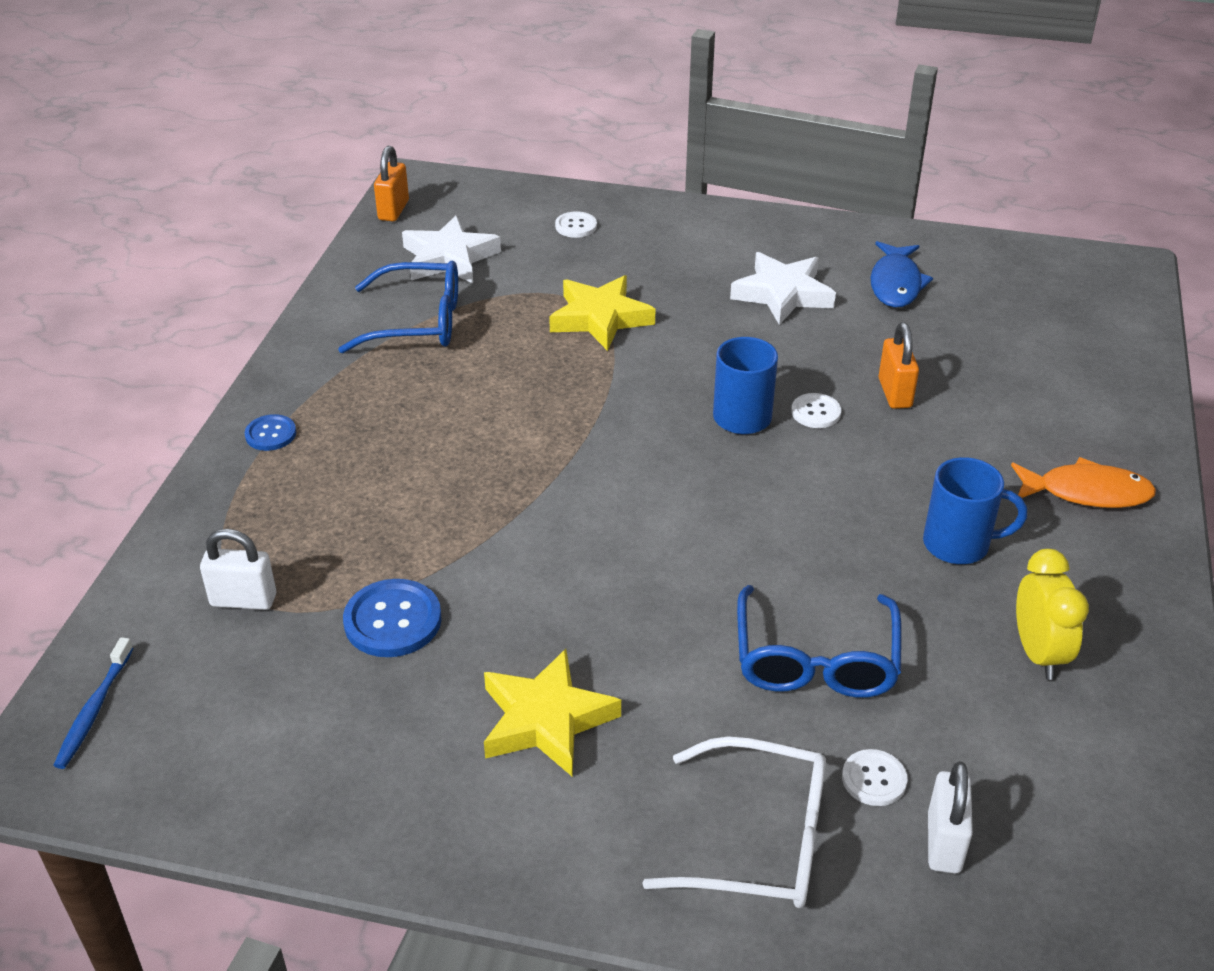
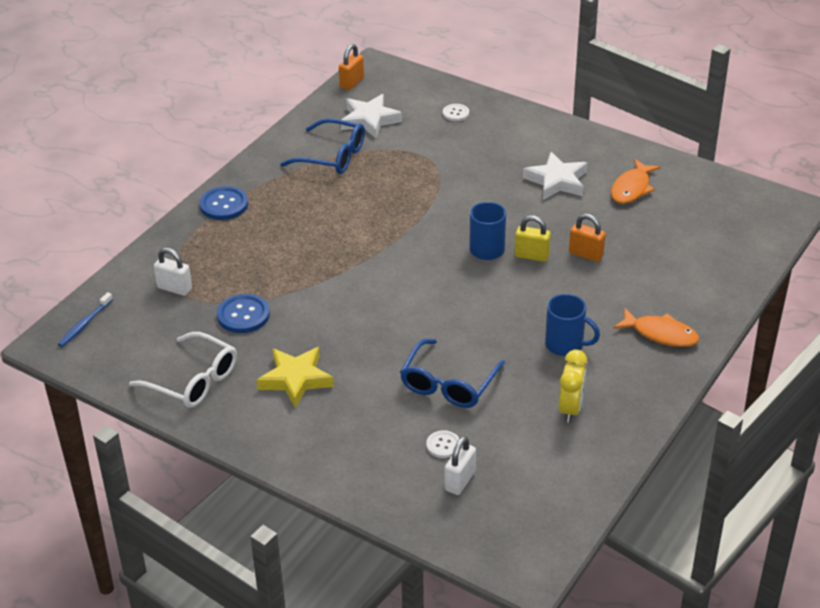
camera: 20 degrees right, 0 degrees up
blue button [245,414,296,451] -> blue button [200,186,248,220], size x1.68
yellow star [549,275,655,351] -> none
white glasses [642,736,826,908] -> white glasses moved to [129,332,237,408]
white button [791,393,841,428] -> yellow padlock [515,216,551,262]
blue fish [870,241,933,308] -> orange fish [611,159,660,204]
orange padlock [879,322,919,409] -> orange padlock turned 75 degrees counterclockwise [569,214,606,262]

